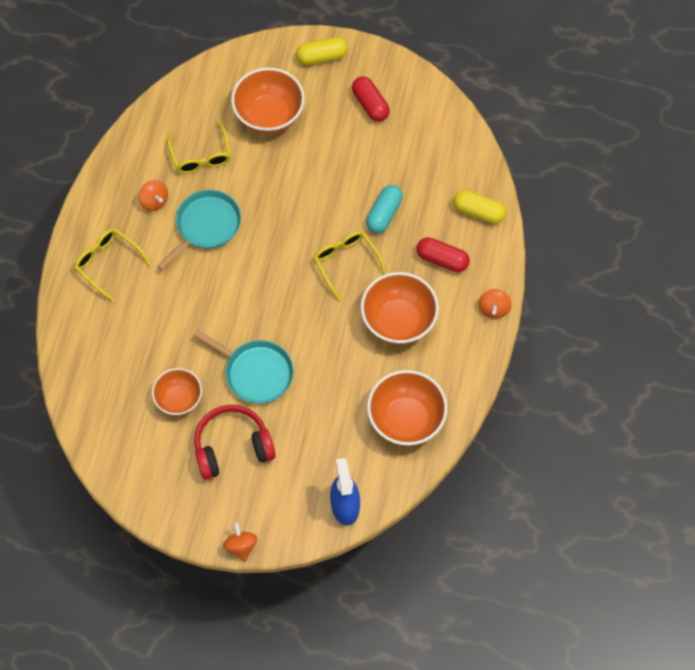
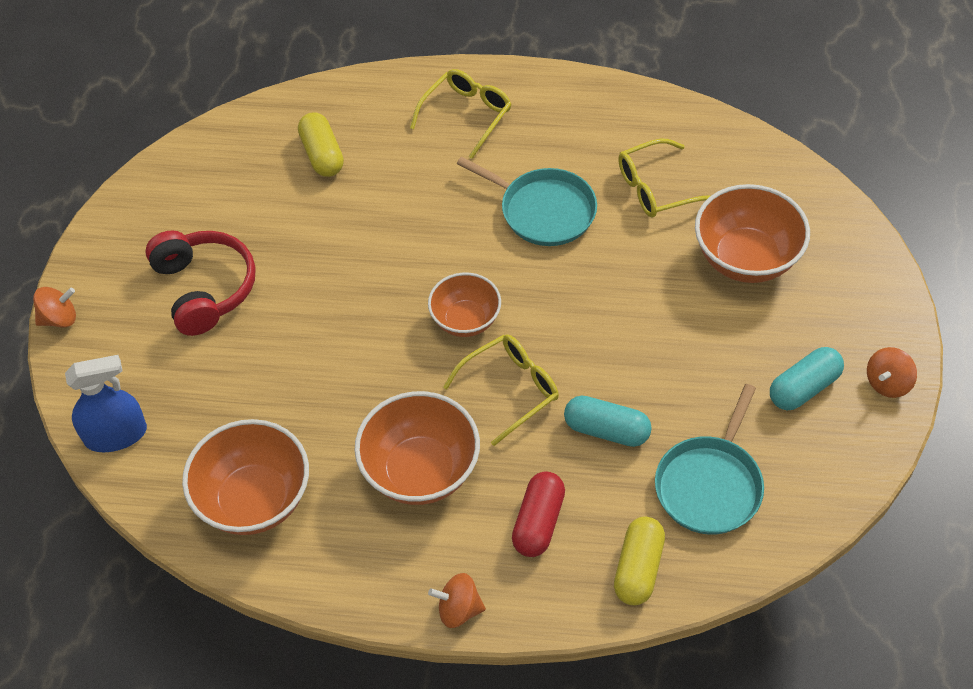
camera: 85 degrees right, 10 degrees down
orange spinning top [139,180,168,211] -> orange spinning top moved to [867,347,917,398]
orange bowl [152,368,202,415] -> orange bowl moved to [428,273,501,337]
turquoise pan [194,330,294,404] -> turquoise pan moved to [655,384,764,535]
yellow capsule [296,37,348,65] -> yellow capsule moved to [298,112,344,177]
red capsule [352,76,390,122] -> turquoise capsule [770,347,844,411]

